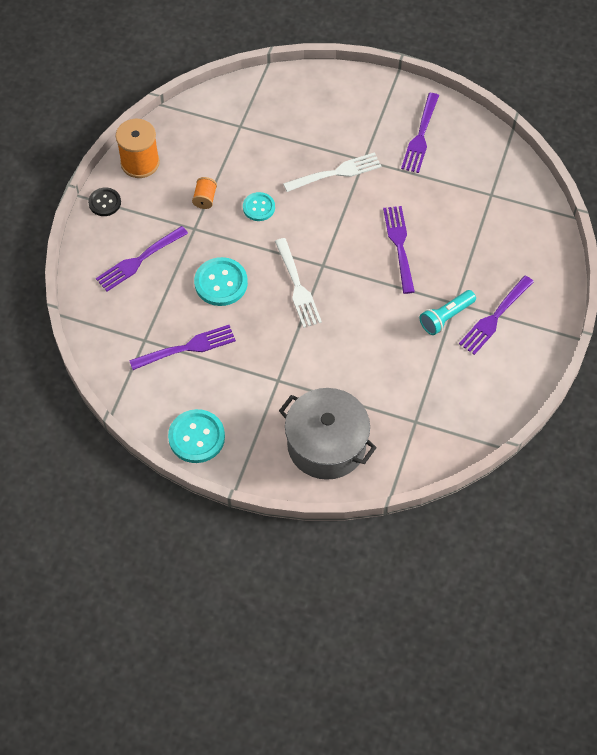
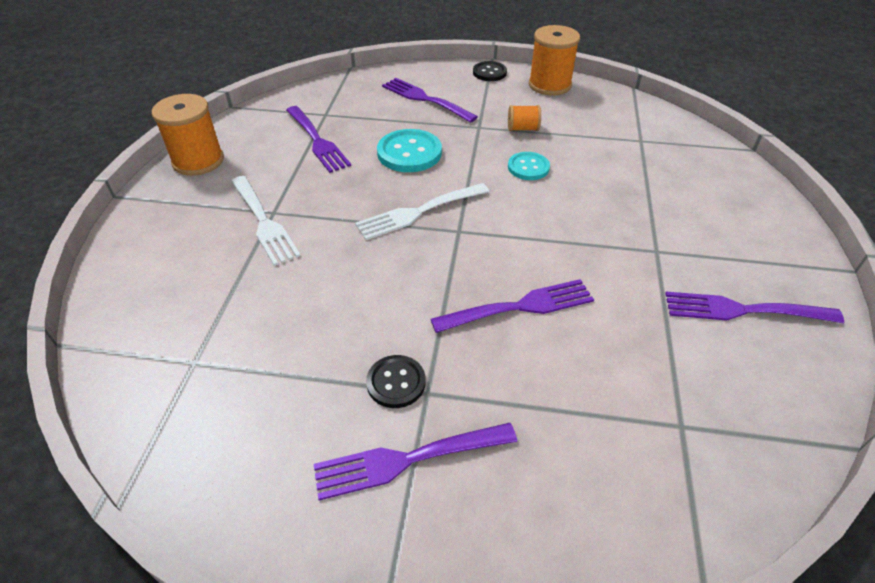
camera: 80 degrees right, 15 degrees down
turquoise button [168,409,225,463] -> orange spool [152,94,224,176]
grey pot [279,388,377,480] -> none
white fork [283,152,381,192] -> white fork moved to [231,176,301,266]
turquoise flashlight [419,290,476,335] -> black button [366,355,426,408]
purple fork [459,275,534,355] -> purple fork turned 45 degrees counterclockwise [314,423,517,500]

